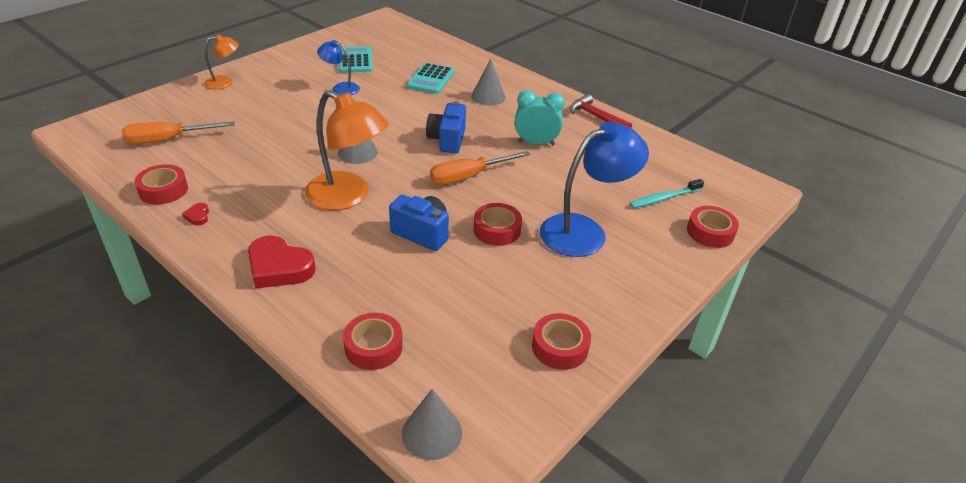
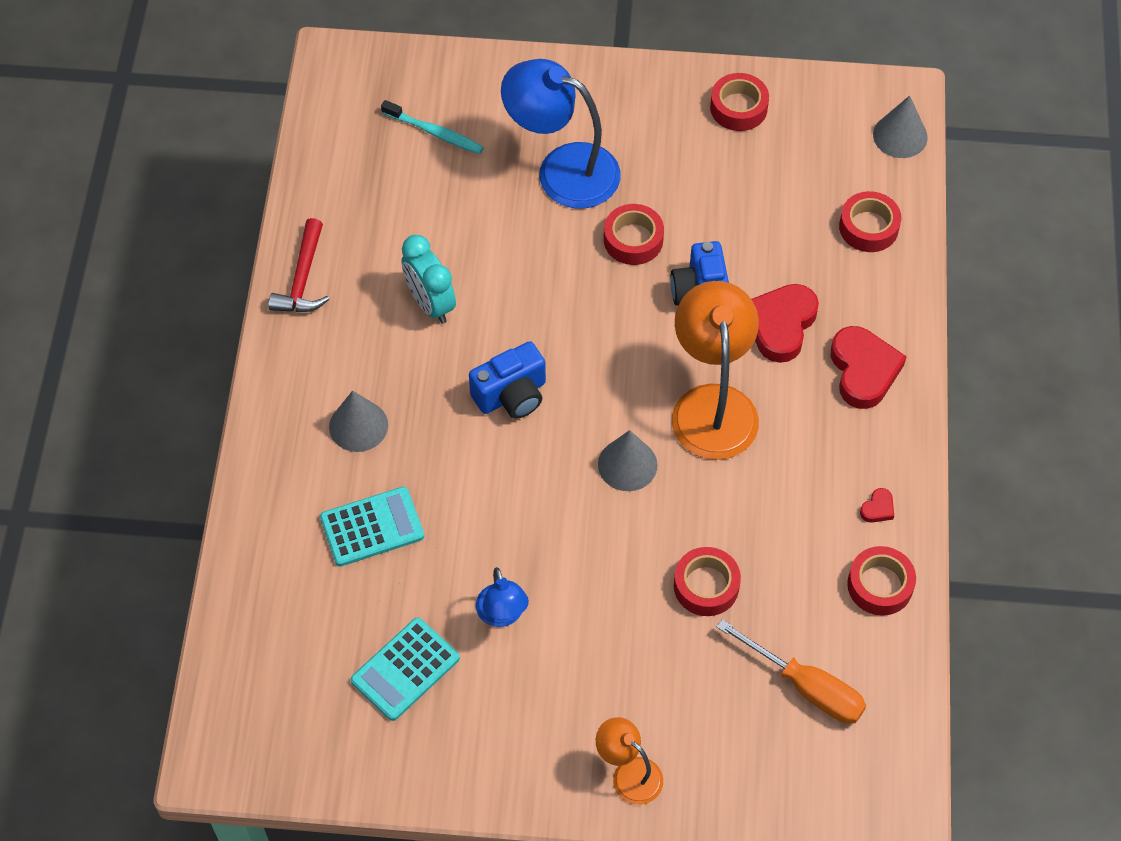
camera: 125 degrees left, 20 degrees up
orange screwdriver [430,151,530,185] -> none
red tape [687,206,739,248] -> red tape moved to [674,547,741,616]
none -> red heart [751,284,819,363]

